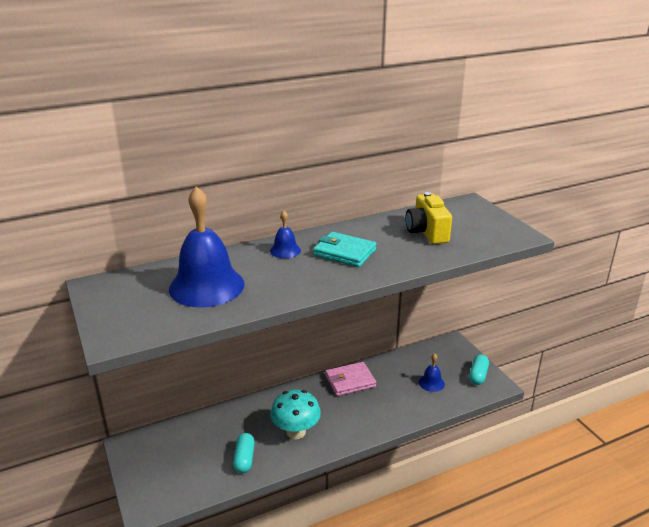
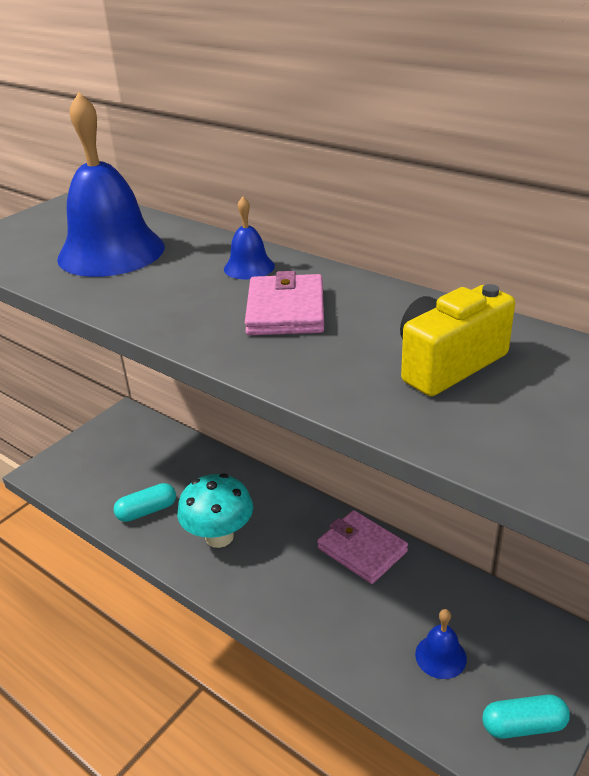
camera: 65 degrees right, 5 degrees up
turquoise wallet [313,232,377,267] -> pink wallet [245,271,324,335]

